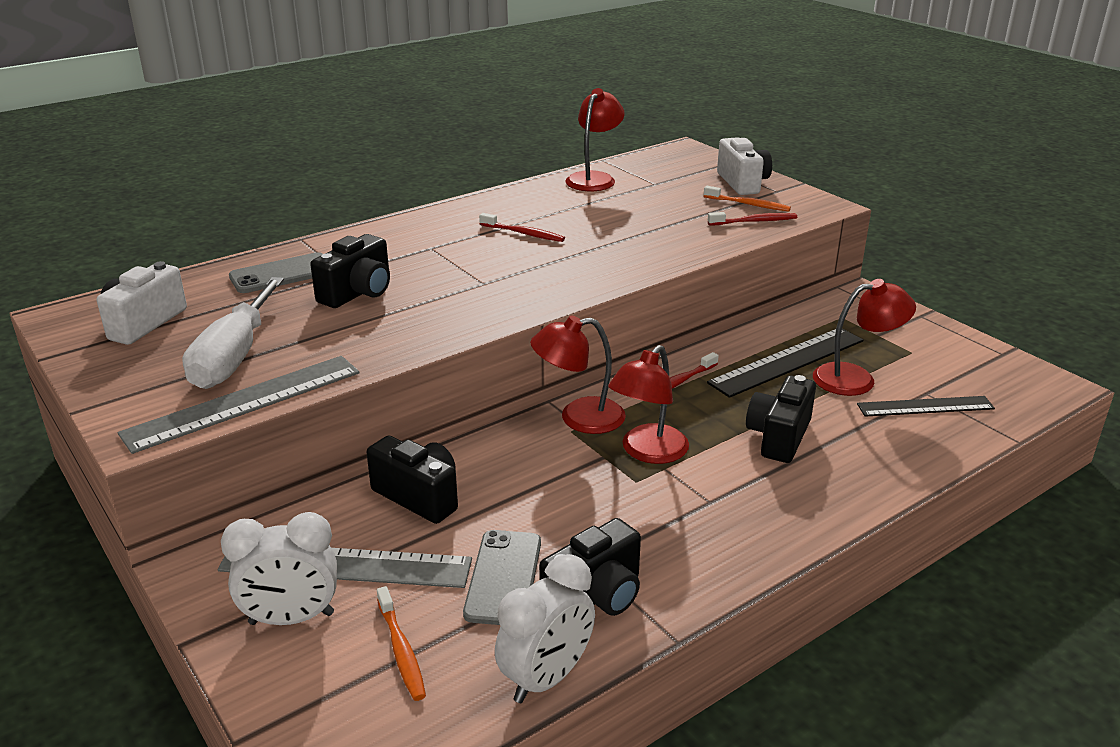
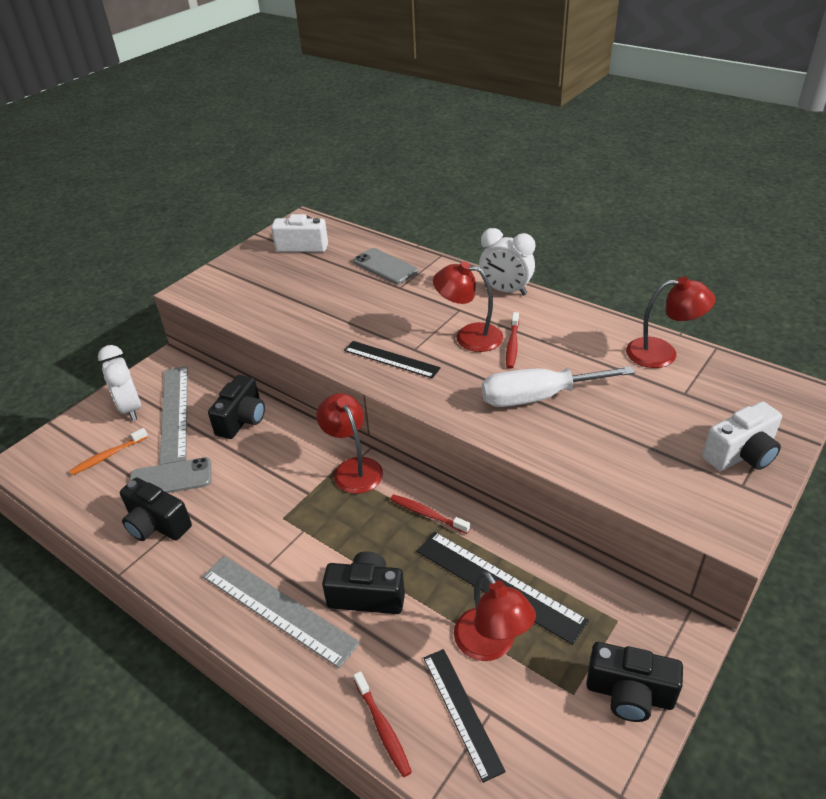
camera: 75 degrees right, 10 degrees up
grey ruler [118,356,360,454] -> grey ruler moved to [202,556,360,668]
white screwdriver [182,277,284,389] -> white screwdriver moved to [482,366,635,407]
black camera [310,234,390,308] -> black camera moved to [586,642,683,722]
white clock [495,554,595,703] -> white clock moved to [479,228,535,295]
red lamp [608,345,689,464] -> red lamp moved to [433,262,503,352]
orange toothbrush [704,186,791,211] -> none
red toothbrush [708,212,797,226] -> red toothbrush moved to [354,671,412,777]
none -> black ruler [344,341,441,378]

